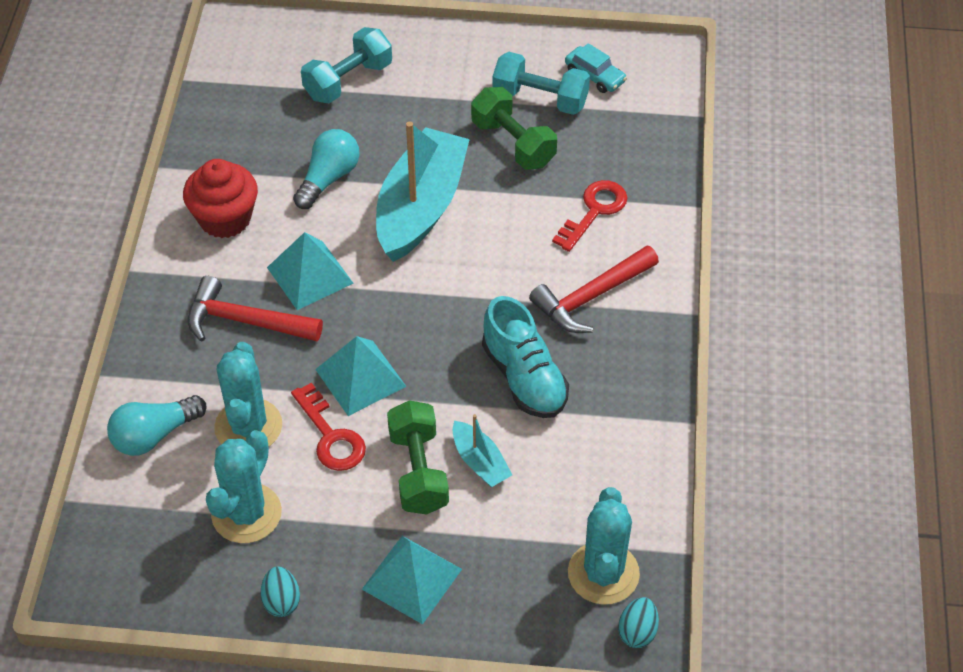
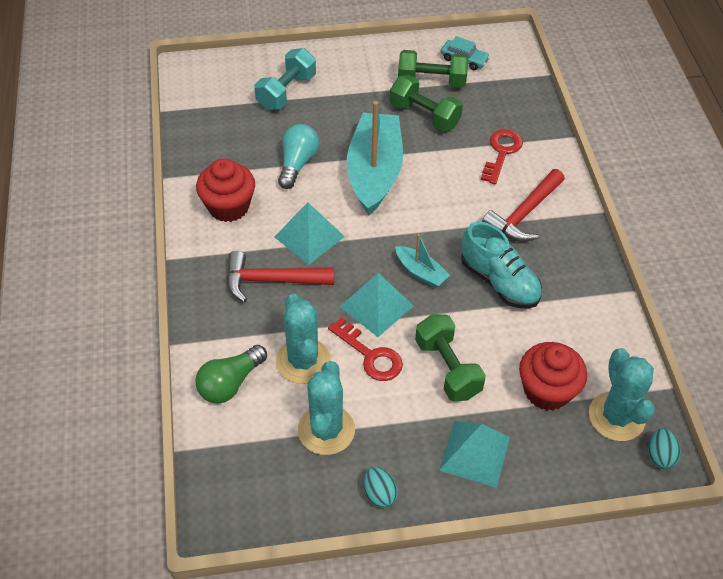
camera: 15 degrees left, 0 degrees up
turquoise light bulb [107,395,207,456] -> green light bulb [196,345,267,403]
turquoise boat [453,414,512,487] -> turquoise boat moved to [395,234,450,288]
turquoise dumbbell [493,52,590,115] -> green dumbbell [398,50,468,88]
none -> red cupcake [519,342,587,411]

